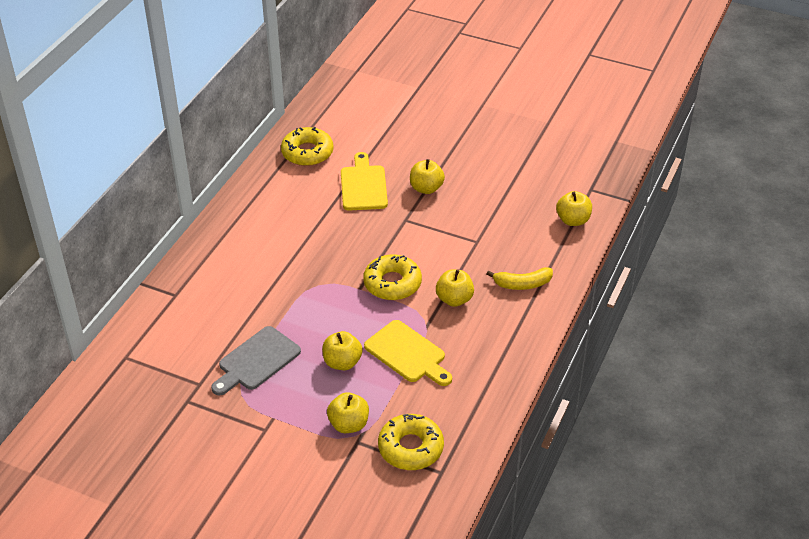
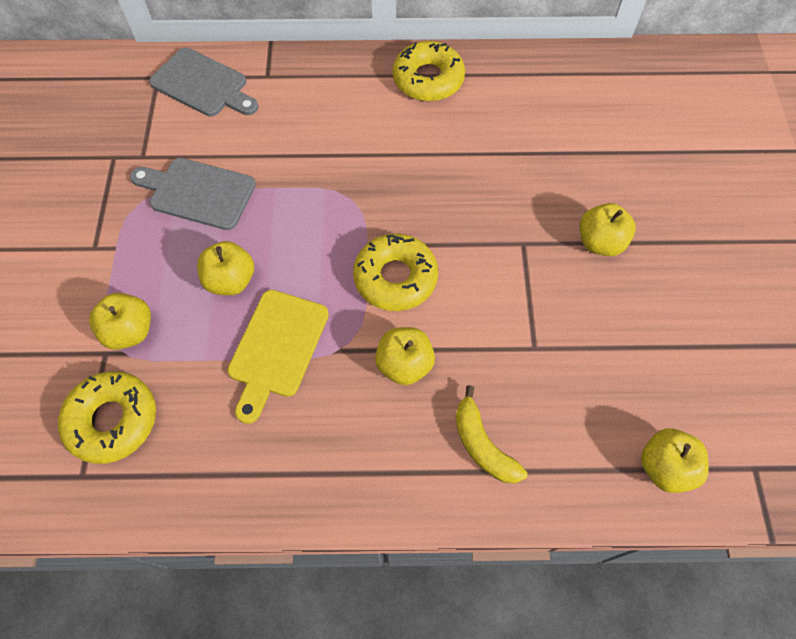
camera: 65 degrees right, 20 degrees up
yellow donut [281,127,334,166] -> yellow donut moved to [393,41,465,101]
yellow cutting board [341,152,388,211] -> none
none -> grey cutting board [149,48,258,117]

